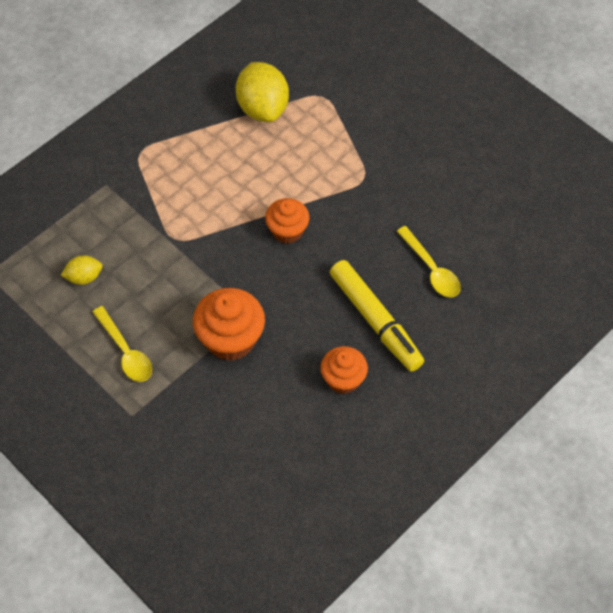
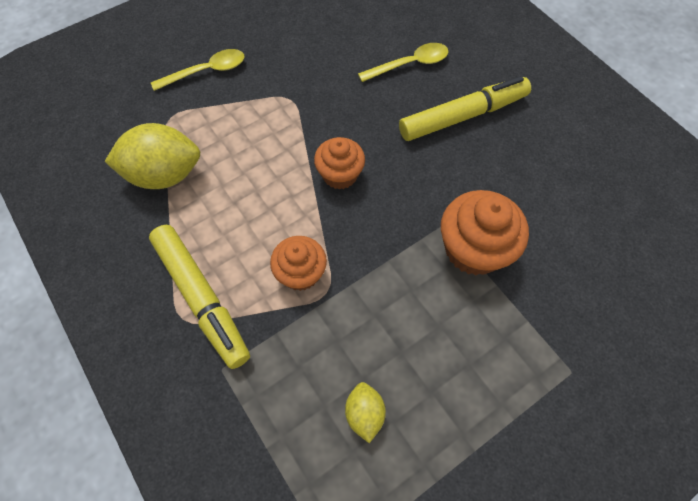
camera: 80 degrees left, 5 degrees up
yellow spoon [92,306,152,382] -> yellow spoon moved to [151,49,244,91]
orange cupcake [320,346,368,394] -> orange cupcake moved to [270,236,327,291]
none -> yellow marker [149,225,250,369]

